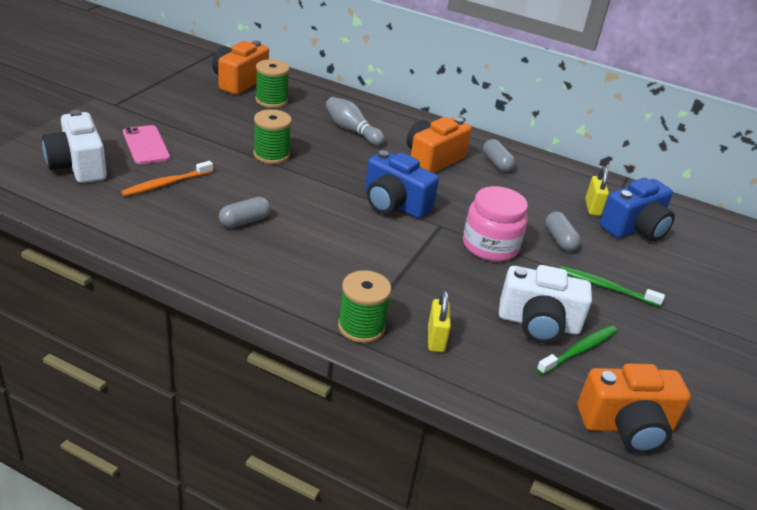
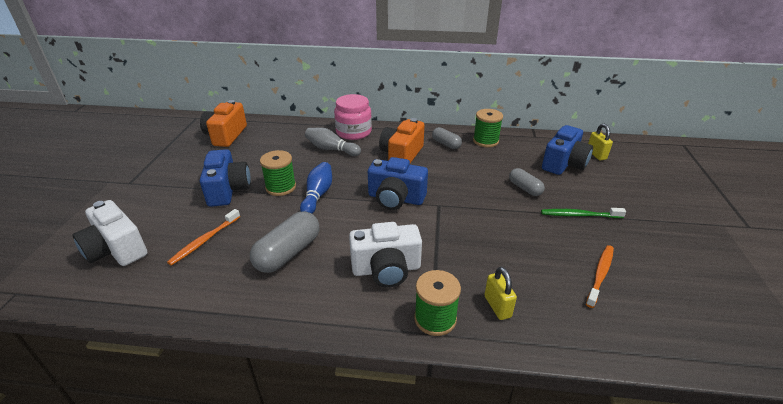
camera: 15 degrees left, 0 degrees up
pink phone [123,125,170,164] -> none
grey capsule [219,197,271,228] -> grey capsule [250,211,319,273], size x1.68
green spool [255,59,290,108] -> green spool moved to [473,109,503,147]
pink jar [463,186,528,262] -> pink jar moved to [334,94,372,140]
white camera [499,265,592,343] -> white camera moved to [349,222,422,288]
green toothbrush [537,325,617,375] -> orange toothbrush [586,245,614,308]
orange camera [578,363,691,454] -> none
yellow padlock [585,167,609,216] -> yellow padlock moved to [588,124,613,160]
none -> blue camera [200,149,251,207]
none -> blue bowling pin [300,162,332,214]

